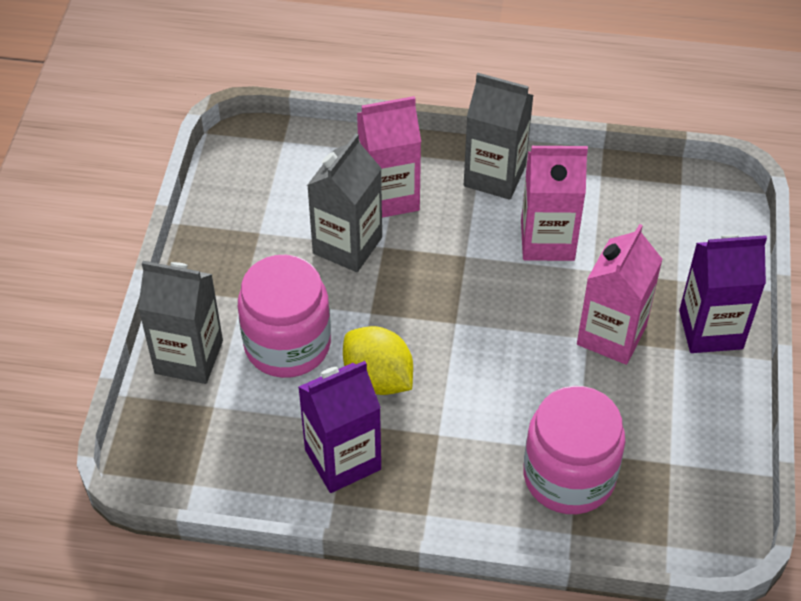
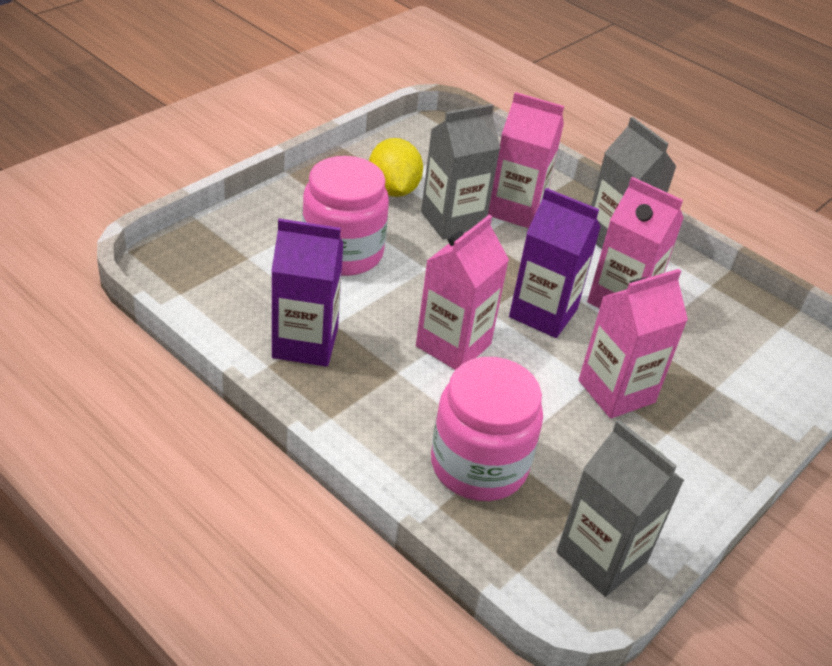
camera: 30 degrees right, 10 degrees down
grey carton [138,261,223,384] -> grey carton moved to [557,420,684,597]
yellow lemon [343,326,413,395] -> yellow lemon moved to [369,138,423,197]
purple carton [679,235,767,353] -> purple carton moved to [509,188,601,338]
none -> pink carton [416,215,509,370]

